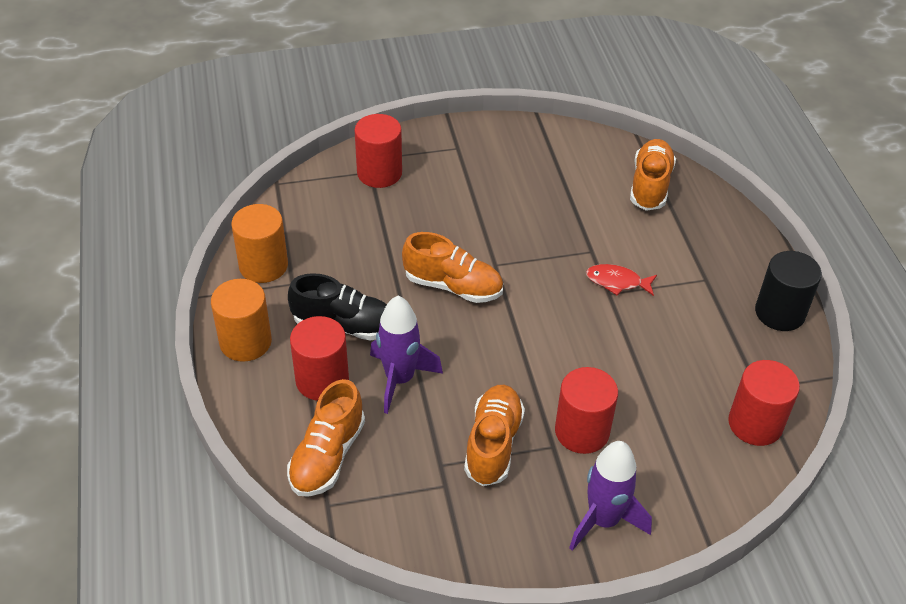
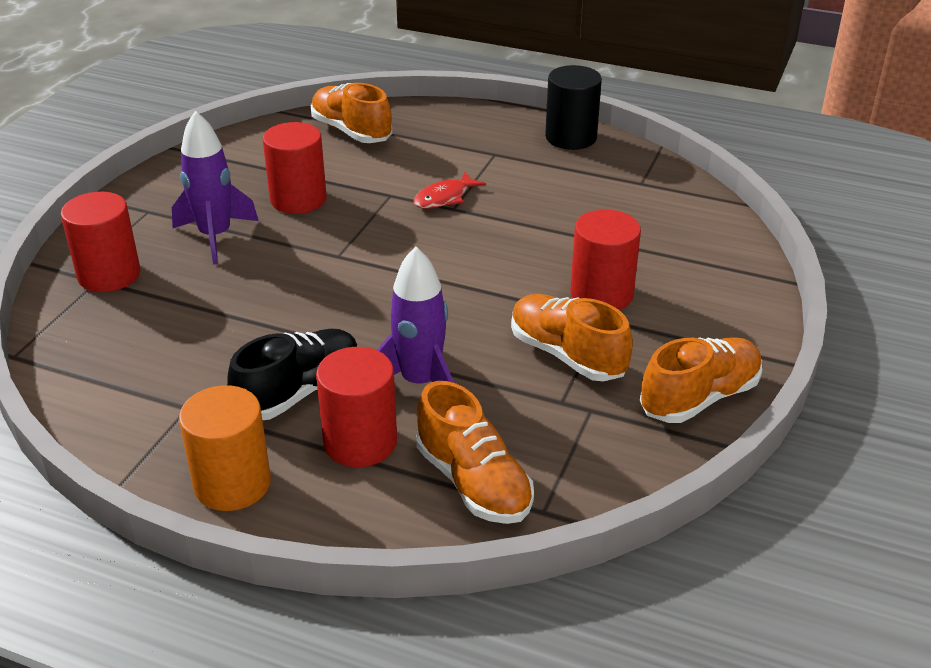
camera: 55 degrees left, 10 degrees down
orange cylinder [231,204,288,283] -> none
orange shoe [402,232,503,303] -> orange shoe moved to [640,337,762,423]
purple rocket [569,441,652,551] -> purple rocket moved to [172,111,258,265]
red cylinder [728,360,800,446] -> red cylinder moved to [263,122,326,214]

